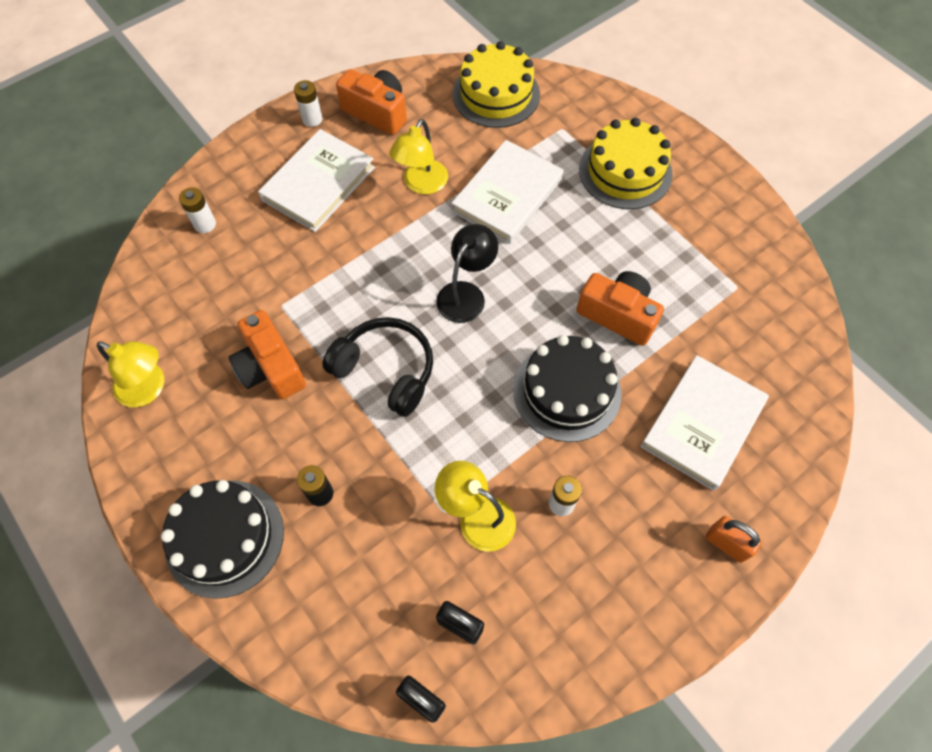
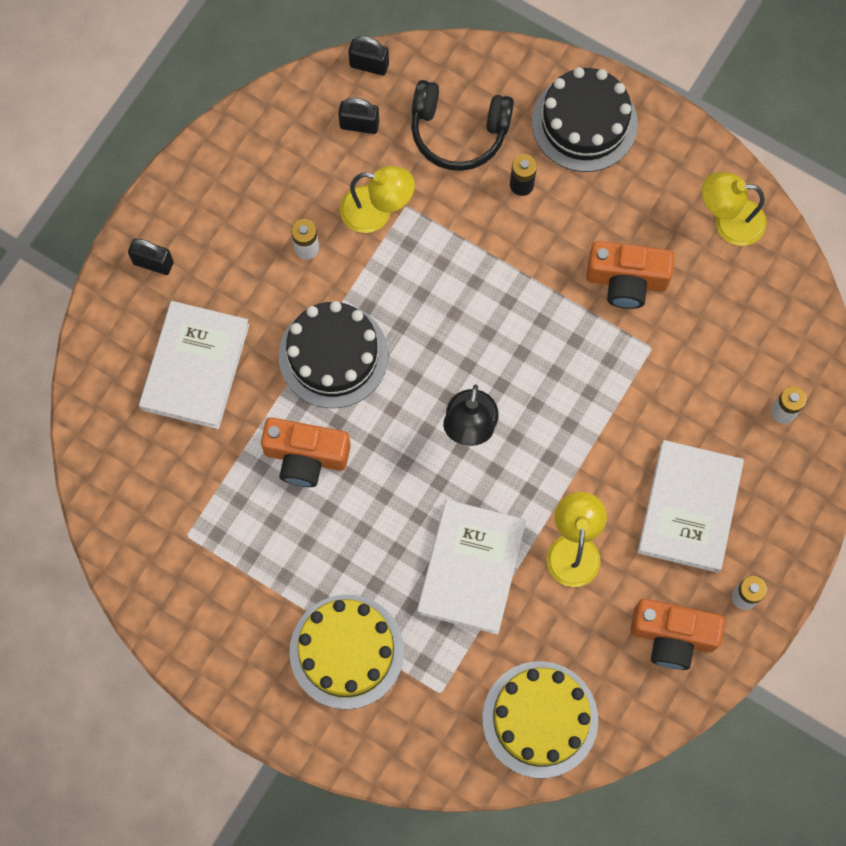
camera: 160 degrees right, 10 degrees up
orange camera [229,310,306,399] -> orange camera turned 150 degrees clockwise [586,241,675,309]
black headphones [322,317,433,417] -> black headphones moved to [411,80,514,171]
orange padlock [706,516,762,563] -> black padlock [128,239,174,275]

